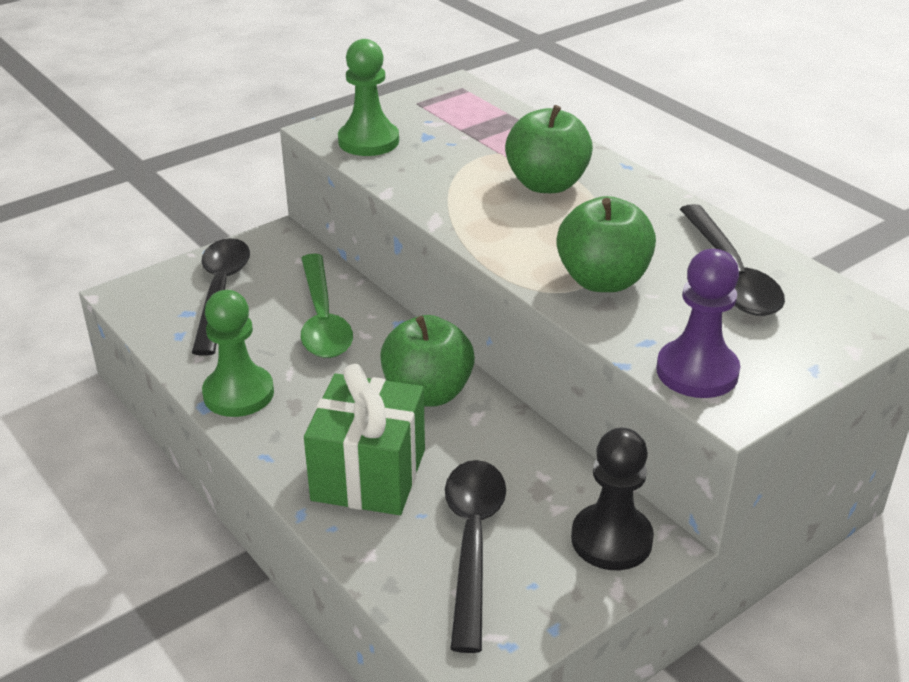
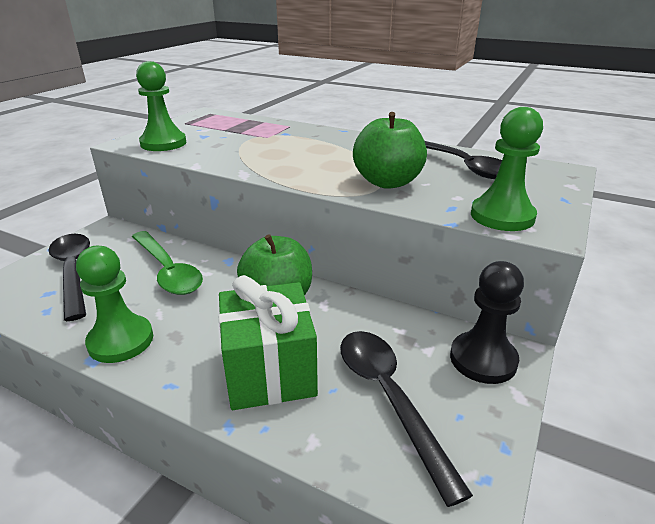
camera: 25 degrees left, 5 degrees down
green apple [505,105,593,193] -> none
purple pawn [656,249,740,398] -> green pawn [471,107,543,231]

